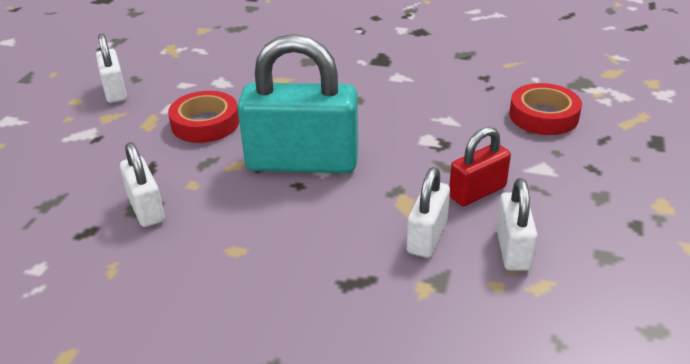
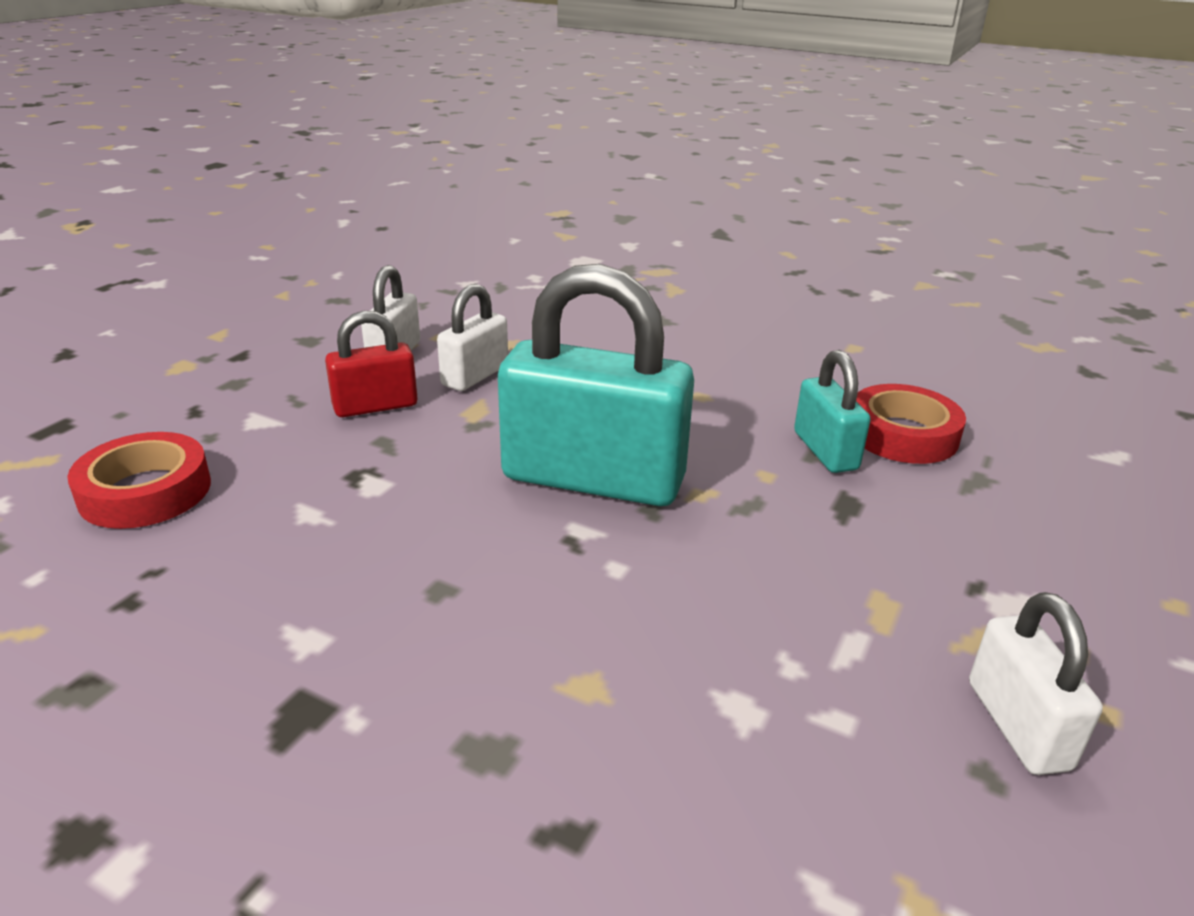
camera: 170 degrees left, 5 degrees down
white padlock [120,142,165,227] -> turquoise padlock [794,350,871,473]
red tape [168,91,239,143] -> red tape moved to [856,384,966,464]

